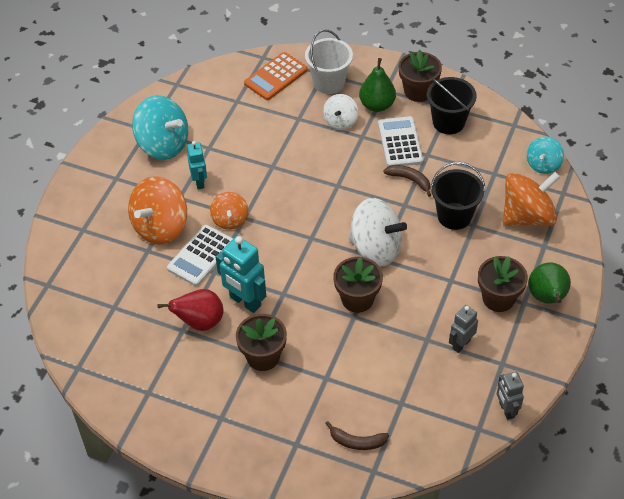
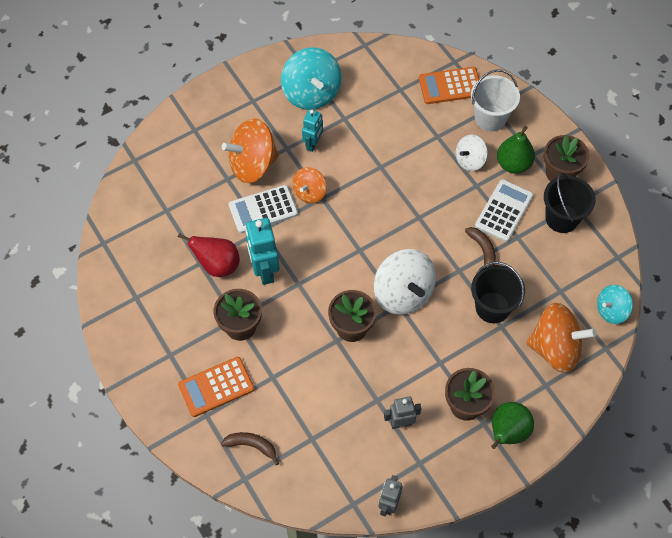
camera: 35 degrees right, 10 degrees up
brown banana [325,421,389,450] -> brown banana turned 150 degrees clockwise [221,432,279,465]
none -> orange calculator [178,357,254,417]

